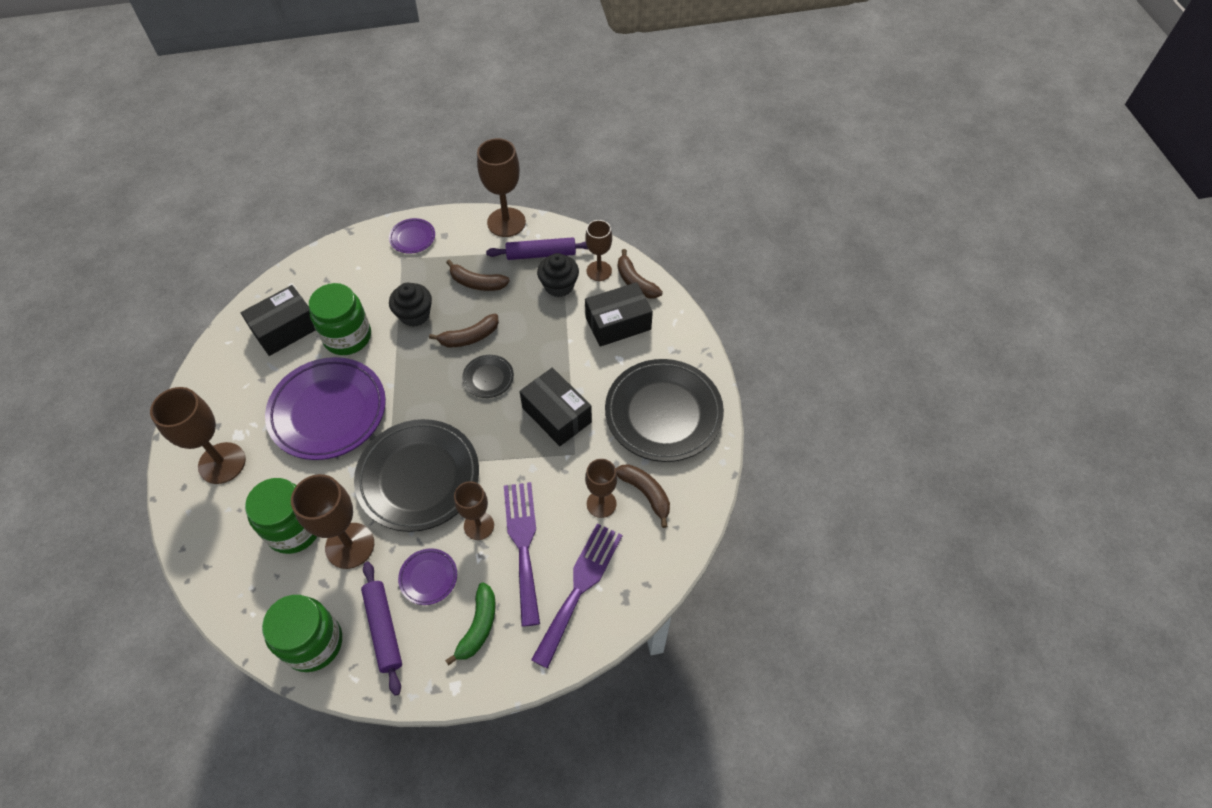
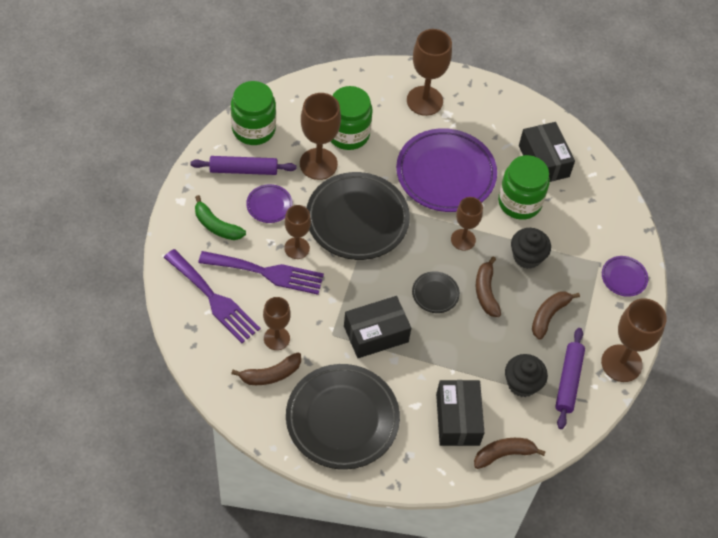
camera: 105 degrees right, 0 degrees up
brown goblet [585,220,612,281] -> brown goblet moved to [451,197,483,251]

